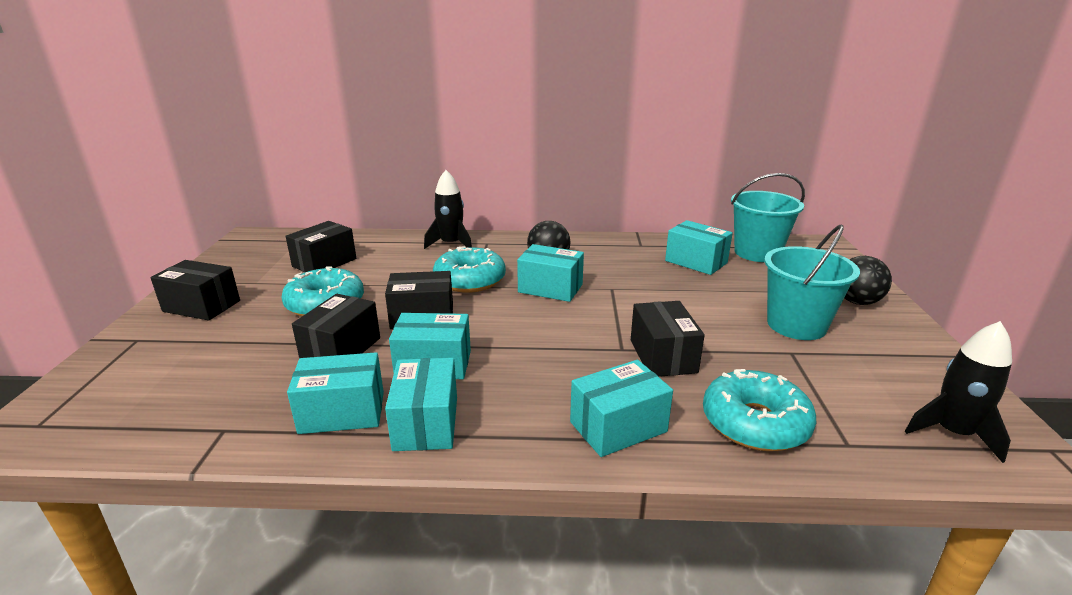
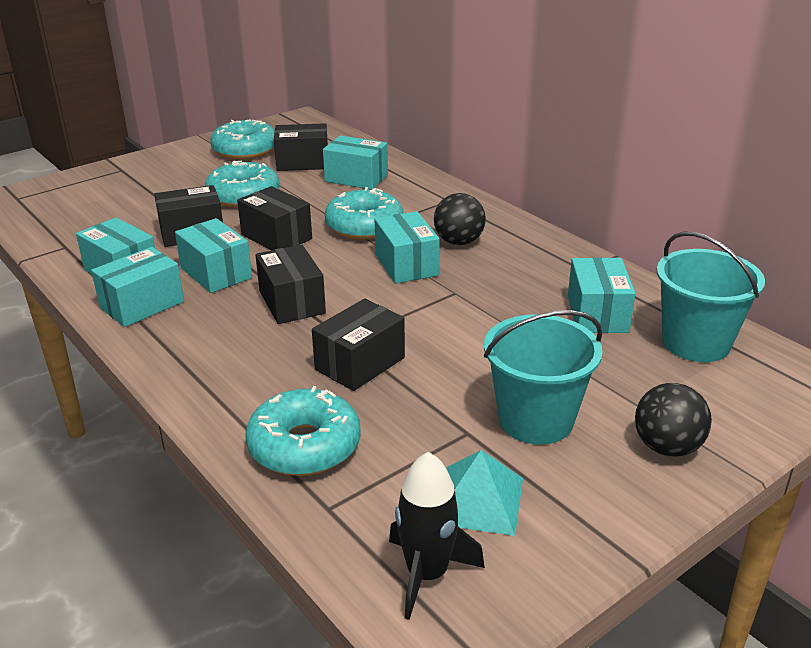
camera: 50 degrees right, 5 degrees up
black box [151,260,240,320] -> black box moved to [256,245,326,324]
black rocket [424,170,472,249] -> none
turquoise box [570,360,673,457] -> turquoise box moved to [323,135,388,190]
none -> turquoise donut [210,119,275,160]
none -> turquoise pyramid [446,450,523,536]

